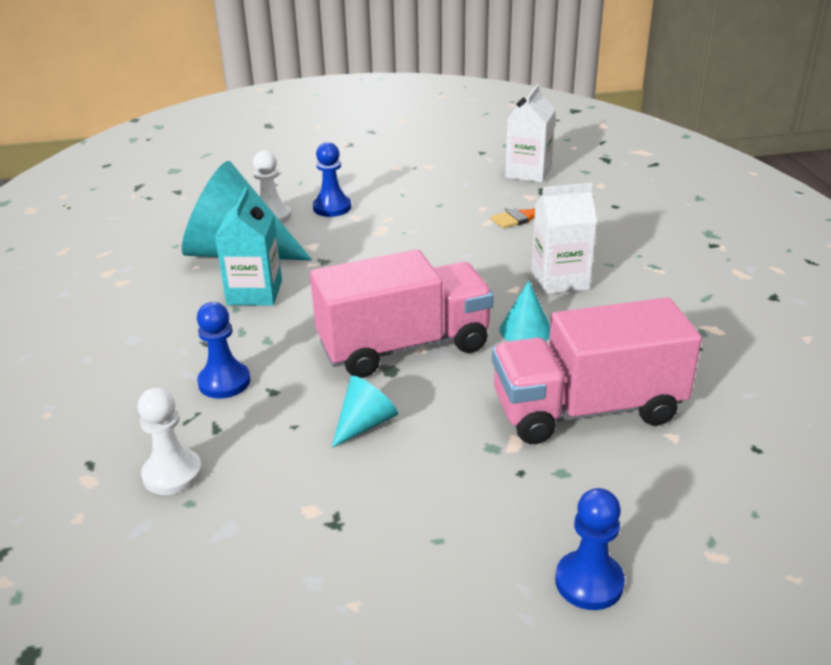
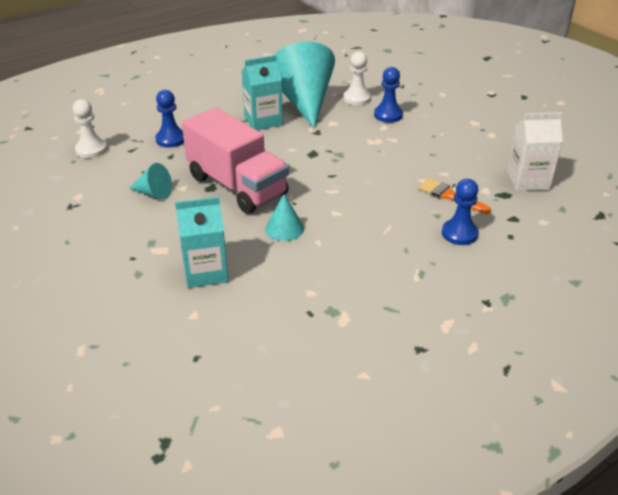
camera: 65 degrees right, 5 degrees up
pink truck [492,298,702,444] -> turquoise carton [175,197,228,288]
white carton [531,183,597,294] -> none
blue pawn [555,488,625,610] -> blue pawn moved to [442,179,478,245]

